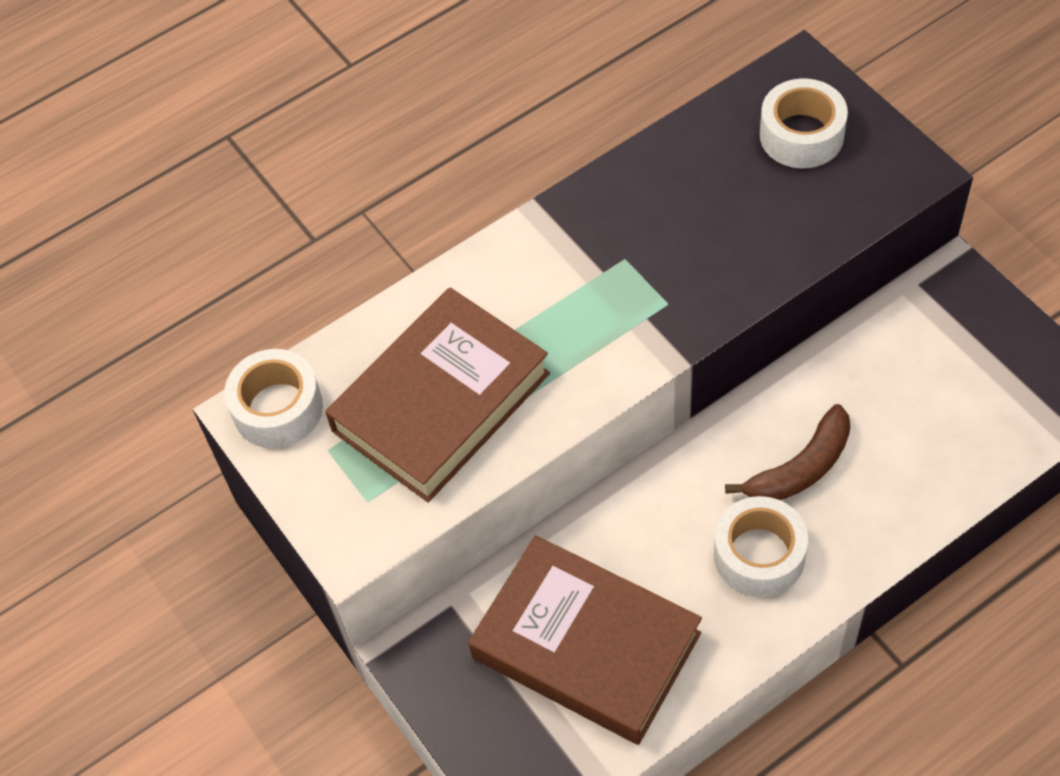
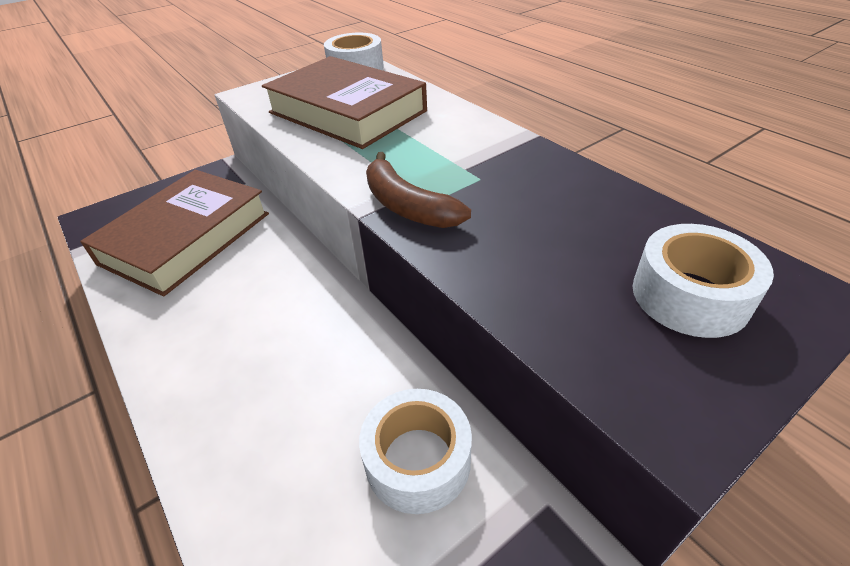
camera: 85 degrees right, 15 degrees down
white tape [714,496,808,597] -> white tape moved to [359,389,472,514]
brown banana [725,404,850,500] -> brown banana moved to [366,152,471,228]

